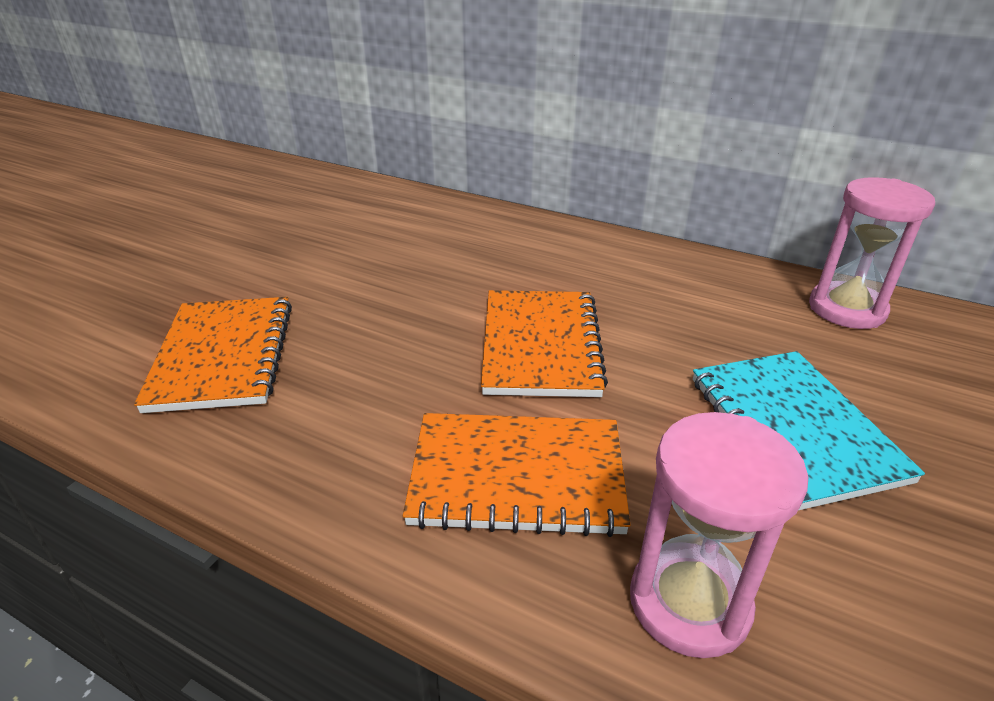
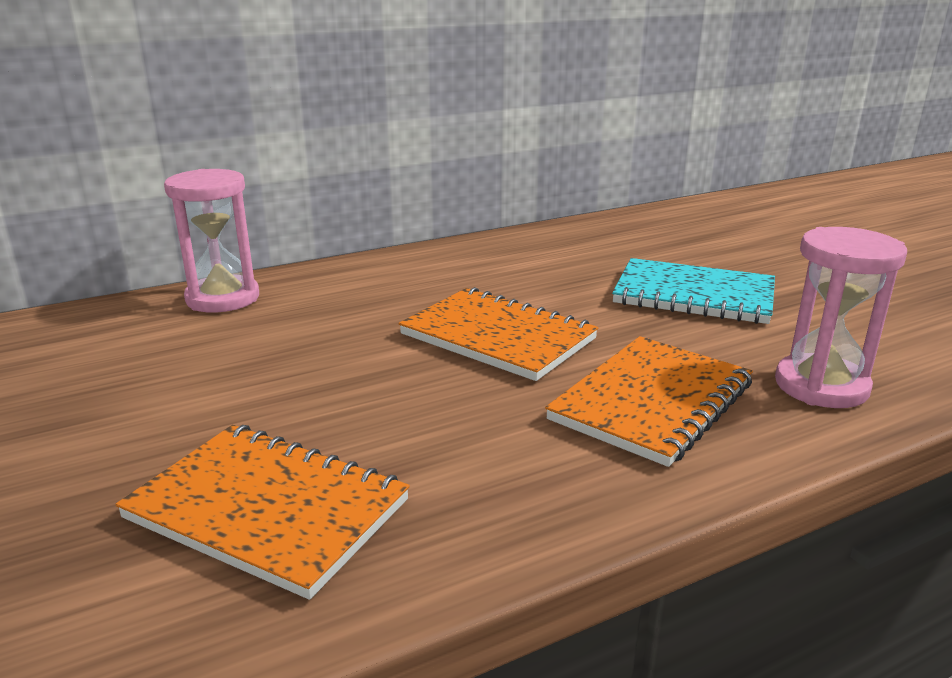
camera: 55 degrees left, 10 degrees down
pink hourglass [809,177,935,329] -> pink hourglass moved to [164,169,259,313]

